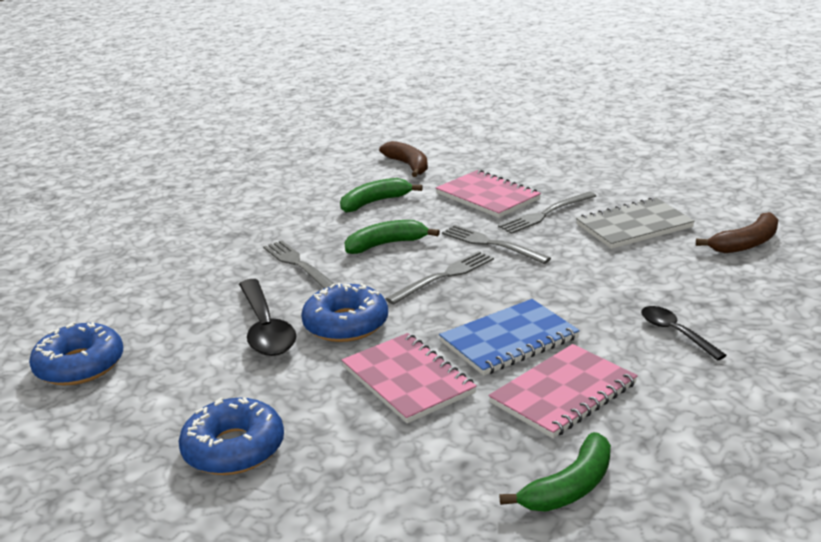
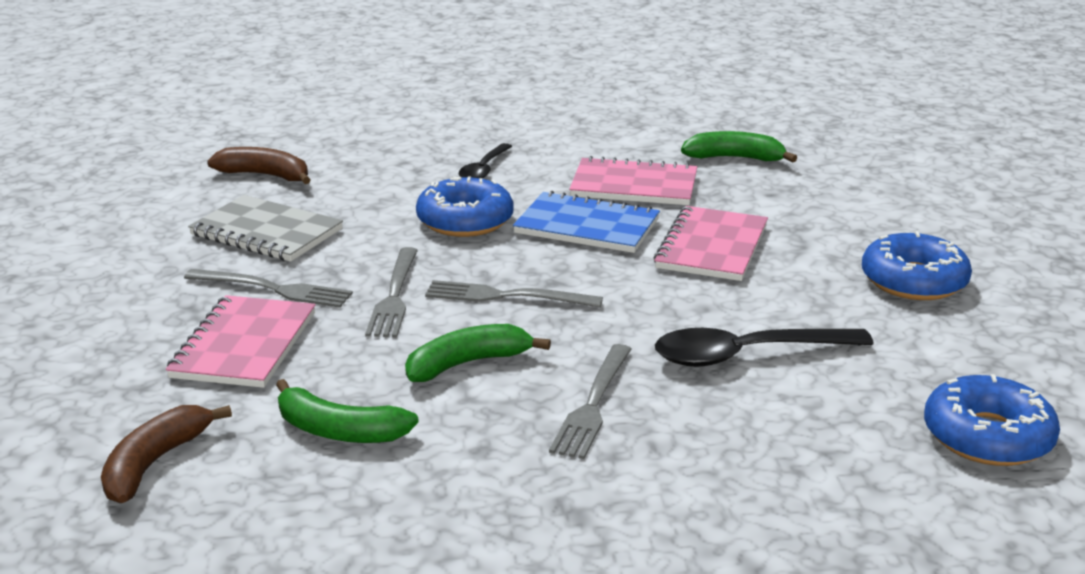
camera: 130 degrees left, 0 degrees up
black spoon [239,279,296,356] -> black spoon turned 135 degrees counterclockwise [655,328,874,367]
blue donut [301,283,388,342] -> blue donut moved to [416,176,514,237]
green banana [344,220,440,254] -> green banana turned 120 degrees clockwise [405,324,551,382]

